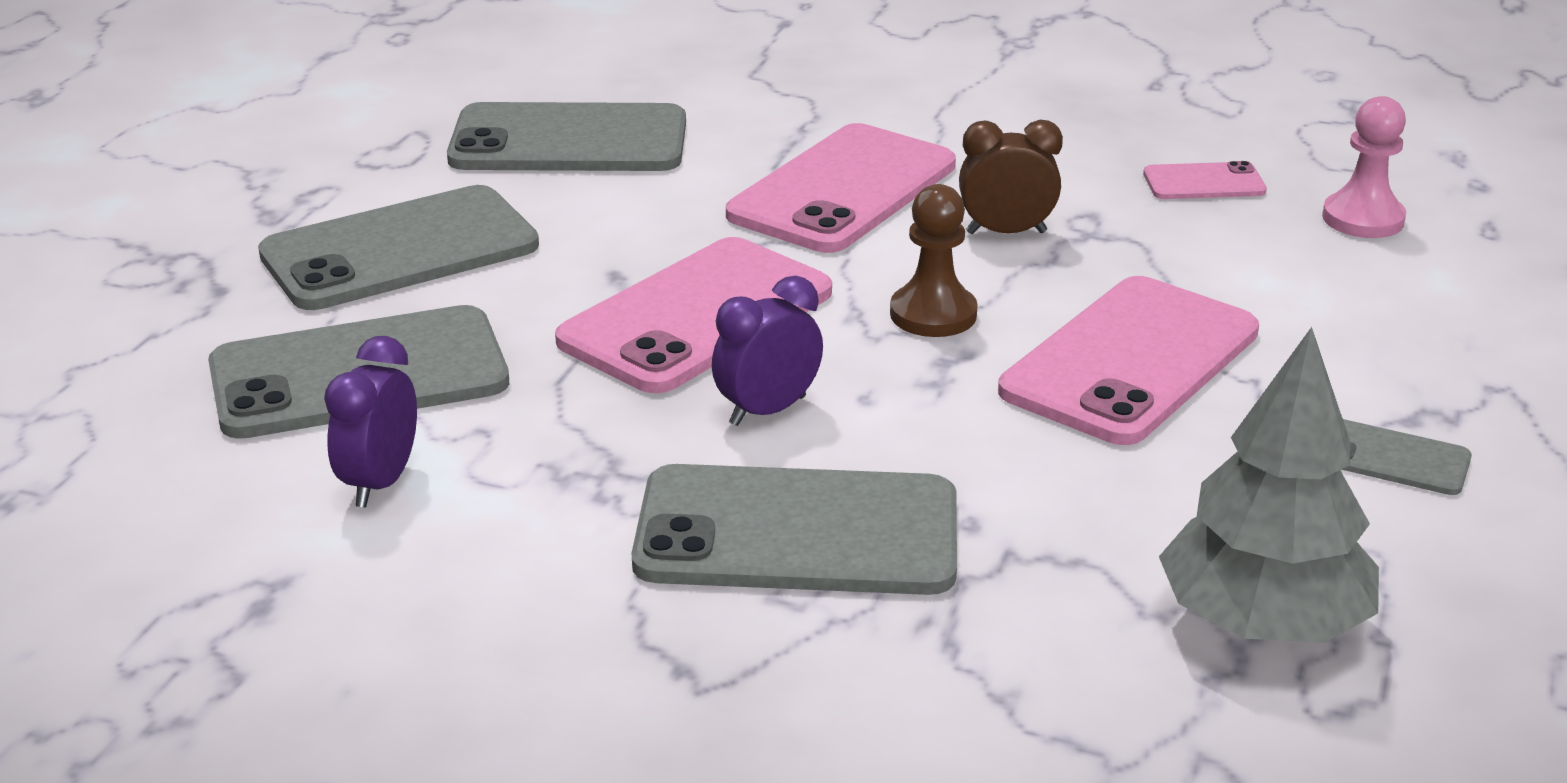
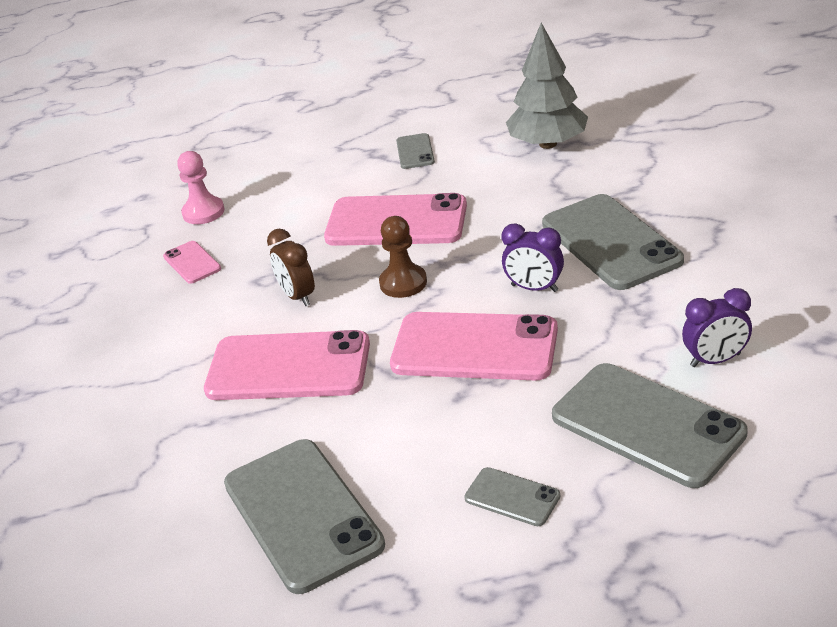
camera: 115 degrees left, 5 degrees up
grey phone [258,185,539,310] -> grey phone [464,467,560,526], size x0.47

